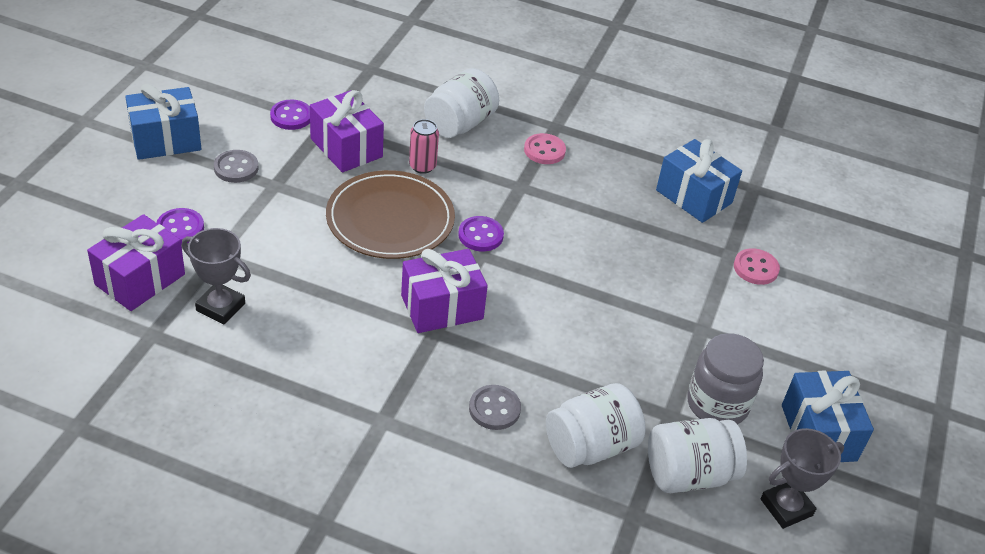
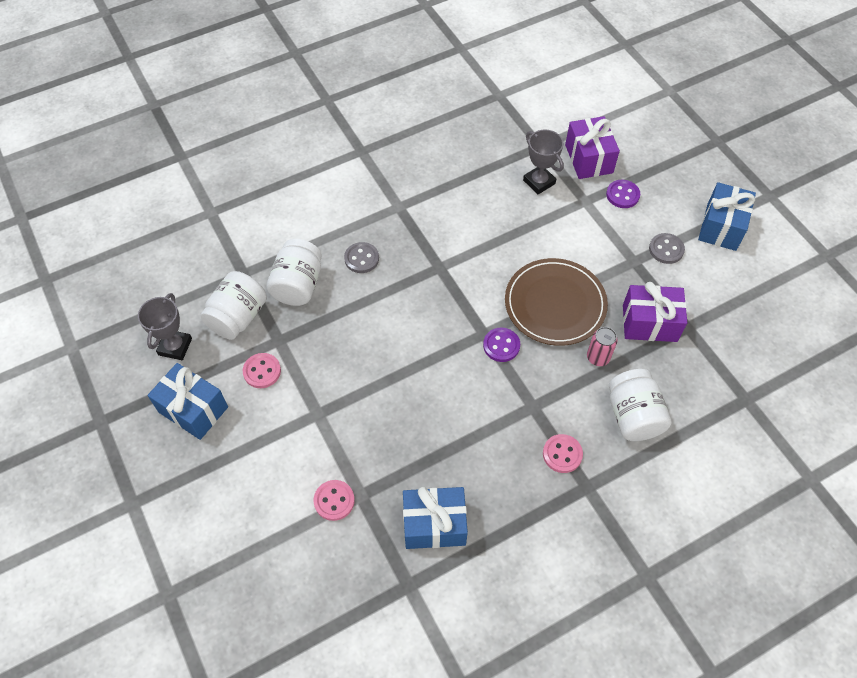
camera: 135 degrees right, 15 degrees up
grey trophy [182,228,251,324] -> grey trophy turned 75 degrees clockwise [523,129,564,194]
purple button [270,100,310,130] -> none
purple gift [401,249,488,333] -> none
grey jar [687,333,764,424] -> pink button [243,353,281,388]

